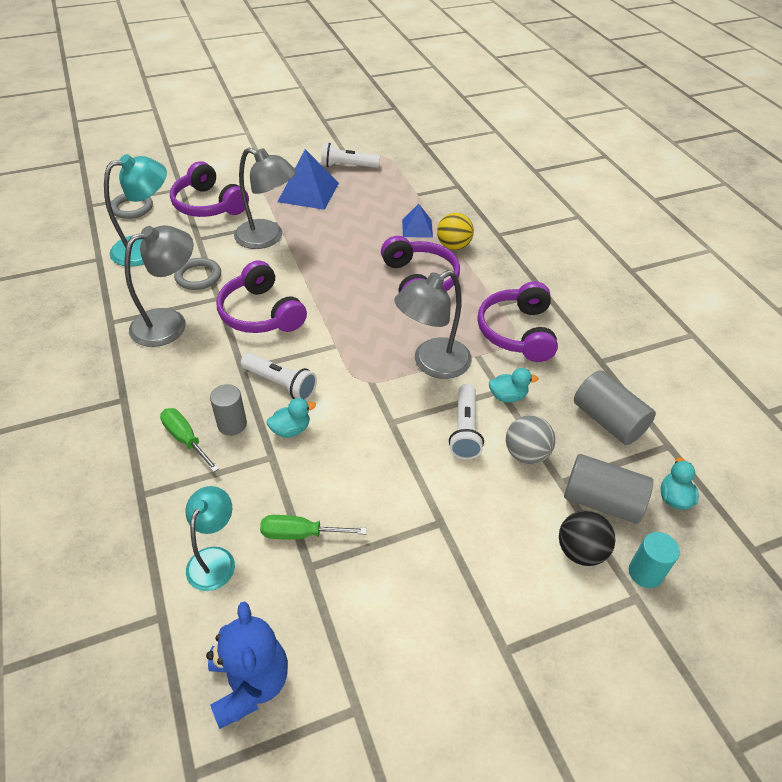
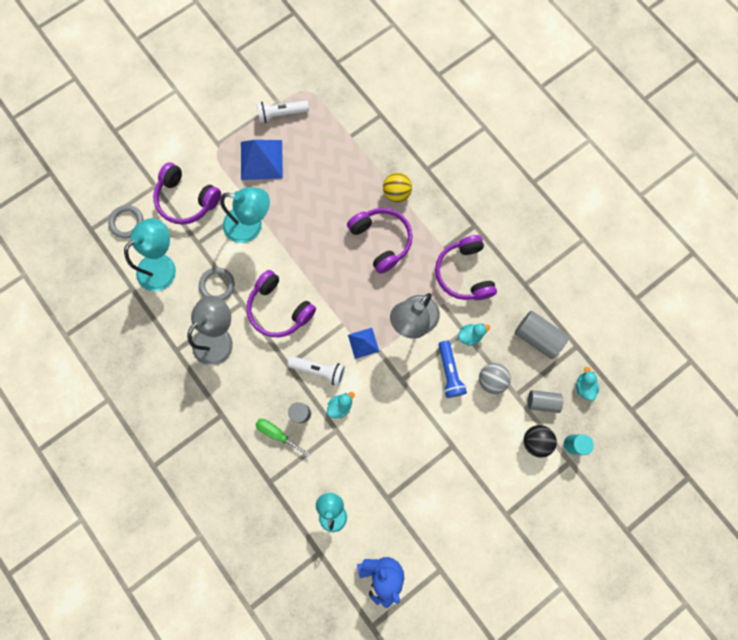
camera: 15 degrees left, 30 degrees up
grey lamp [234,148,296,249] -> turquoise lamp [220,187,270,243]
green screwdriver [260,515,367,540] -> none
blue pyramid [402,204,433,238] -> blue pyramid moved to [348,328,380,359]
white flashlight [449,384,484,459] -> blue flashlight [439,340,467,398]
grey cylinder [564,454,653,524] -> grey cylinder [528,390,563,413], size x0.67

